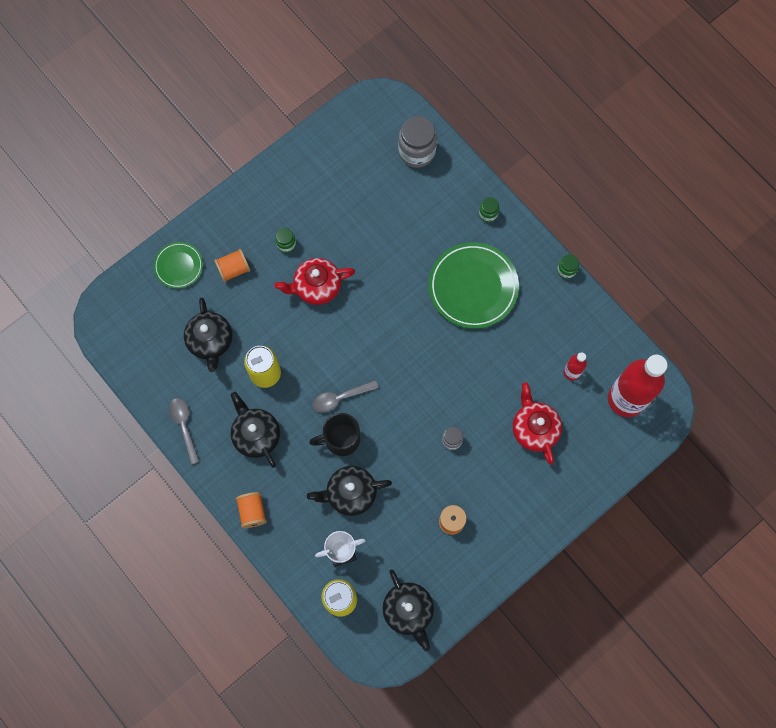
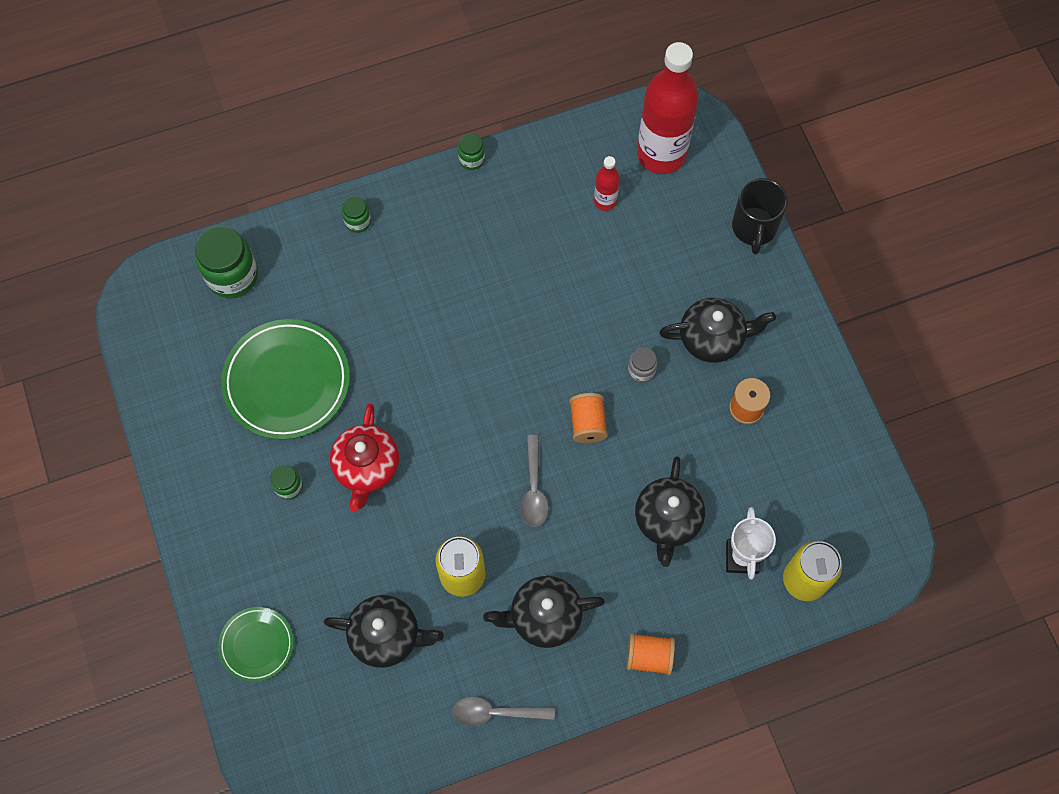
camera: 70 degrees left, 5 degrees down
orange spool [214,249,250,282] -> orange spool moved to [569,393,608,443]
black mug [309,413,360,456] -> black mug moved to [732,178,788,254]
black teapot [383,569,434,651] -> black teapot moved to [659,298,776,363]
grey jar [398,116,437,168] -> green jar [195,226,258,299]
green plate [429,242,519,329] -> green plate moved to [221,319,350,440]
red teapot [513,382,562,465] -> none

